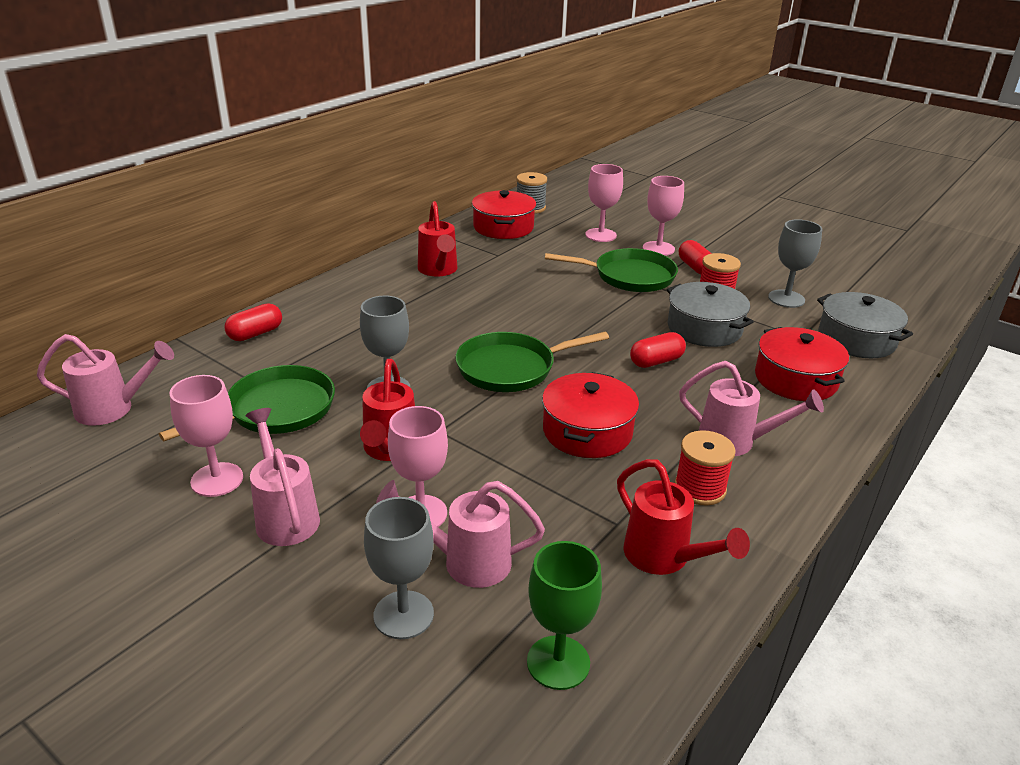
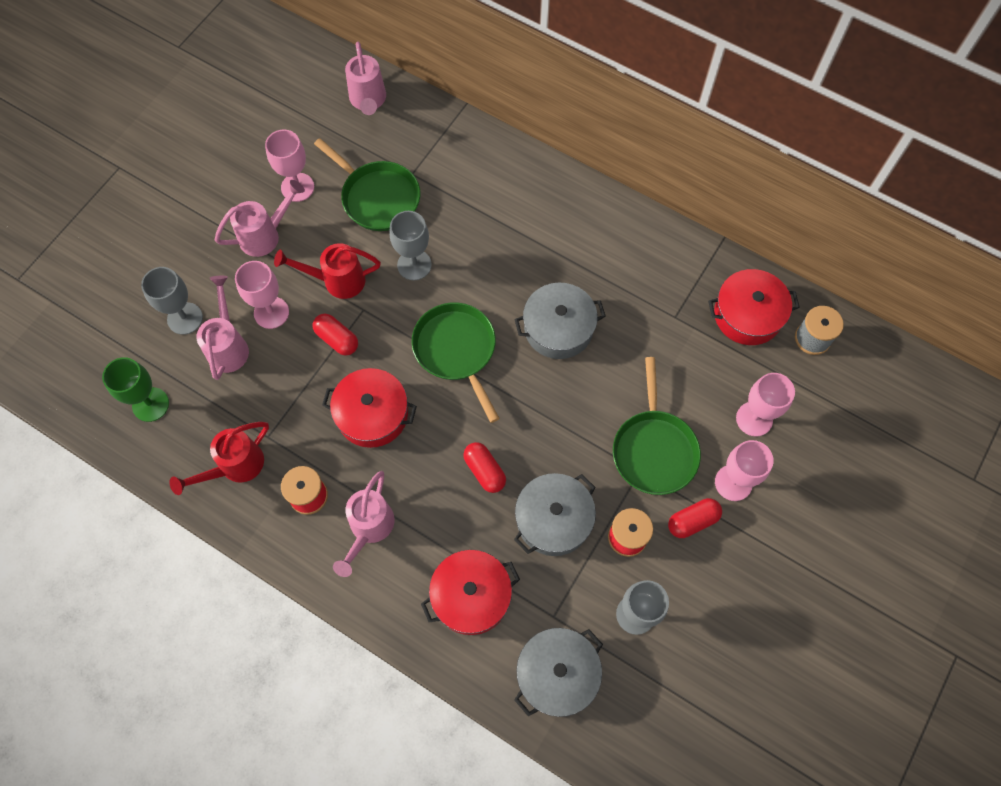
camera: 85 degrees right, 35 degrees up
red capsule [225,303,282,341] -> red capsule moved to [313,313,358,356]
red watering can [418,201,458,277] -> none
none -> grey pot [514,283,606,359]

